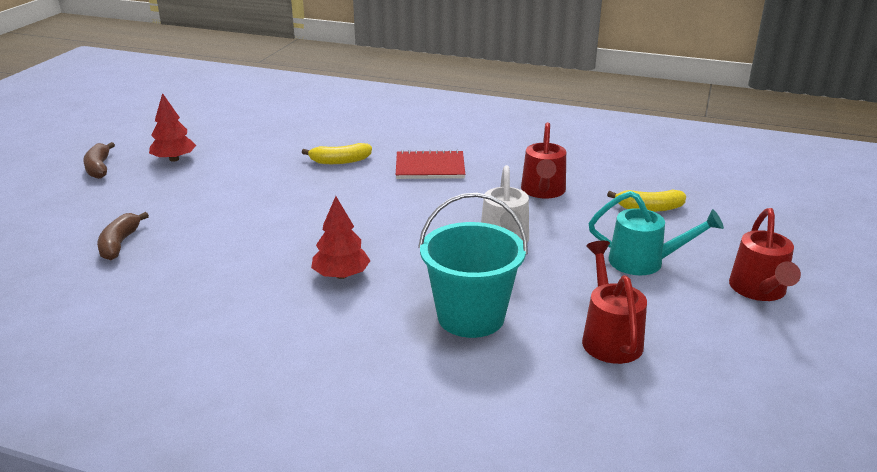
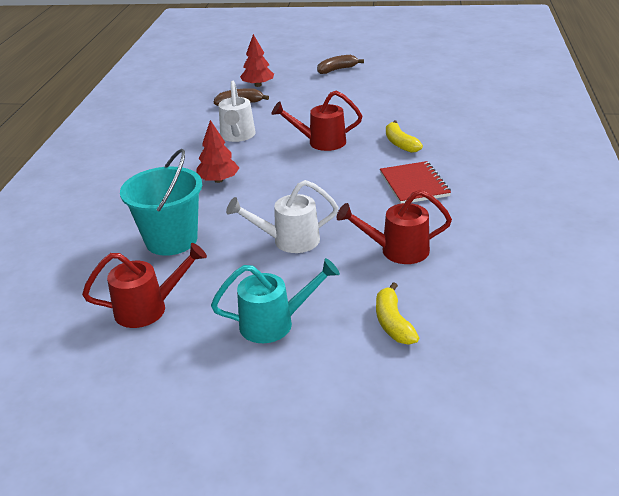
camera: 80 degrees right, 5 degrees up
red tree [149,93,196,162] -> red tree moved to [240,34,274,87]
turquoise watering can [589,191,724,275] -> turquoise watering can turned 105 degrees counterclockwise [211,258,340,343]
red watering can [729,208,801,301] -> red watering can moved to [272,91,362,151]
none -> white watering can [218,81,256,142]

